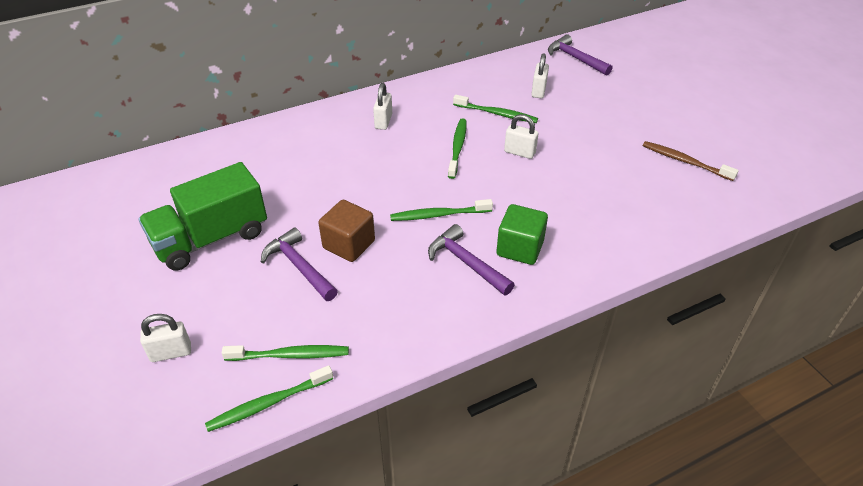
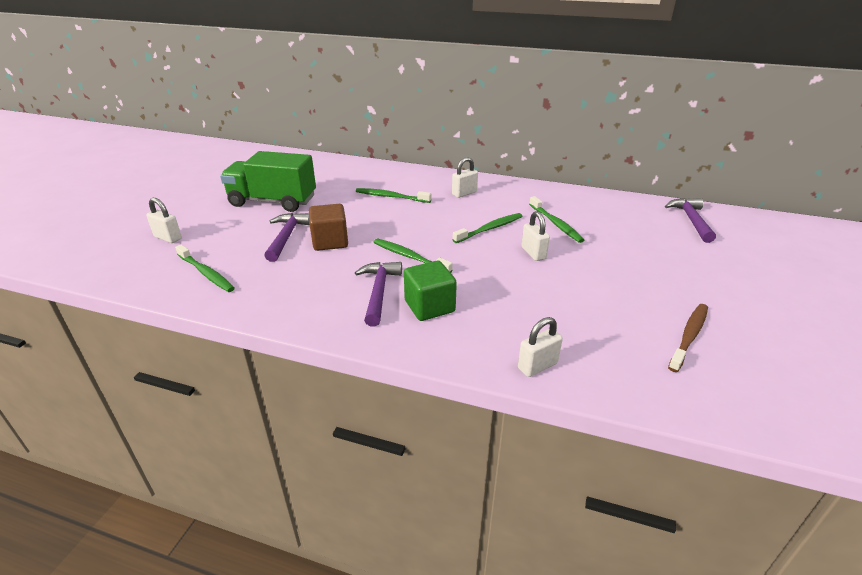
camera: 45 degrees right, 10 degrees down
green toothbrush [205,365,333,432] -> green toothbrush moved to [356,188,431,203]
white padlock [531,53,549,98] -> white padlock moved to [518,317,563,377]
brown toothbrush [643,141,739,181] -> brown toothbrush turned 45 degrees clockwise [668,304,708,372]

